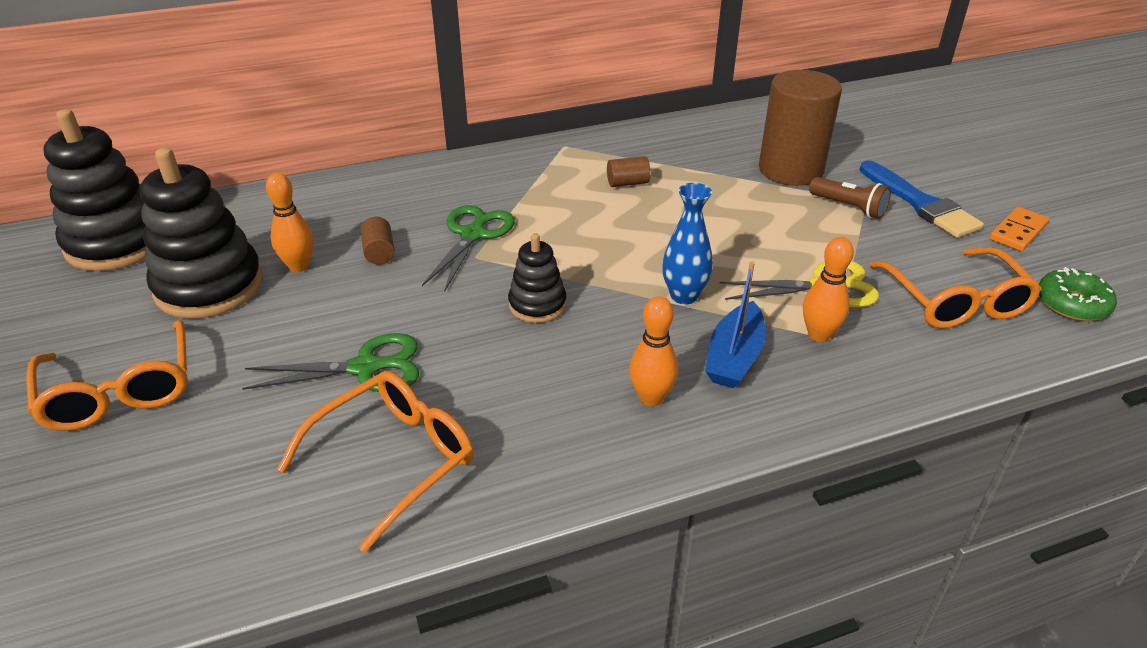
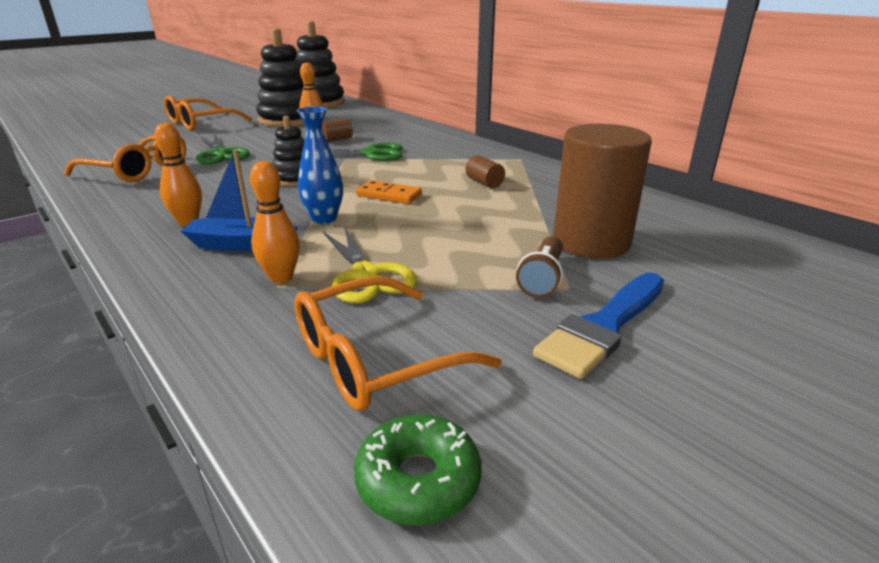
camera: 70 degrees right, 10 degrees down
orange domino [989,207,1049,251] -> orange domino moved to [356,180,422,204]

